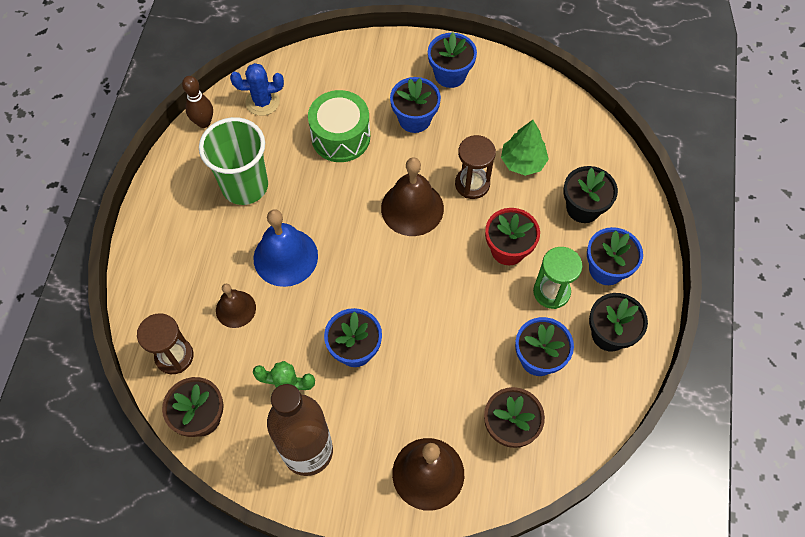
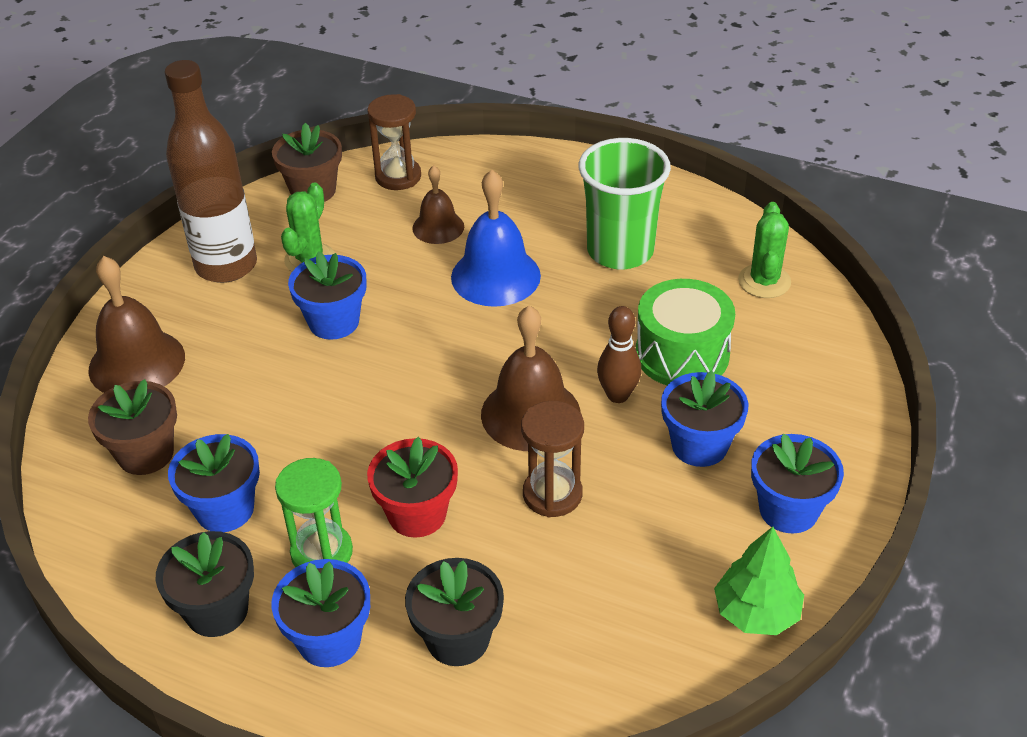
camera: 105 degrees right, 20 degrees down
brown bowling pin [182,76,213,128] -> brown bowling pin moved to [597,306,641,403]
blue cactus [230,63,284,116] -> green cactus [738,202,791,298]
green tree [501,120,549,176] -> green tree moved to [714,527,804,635]

